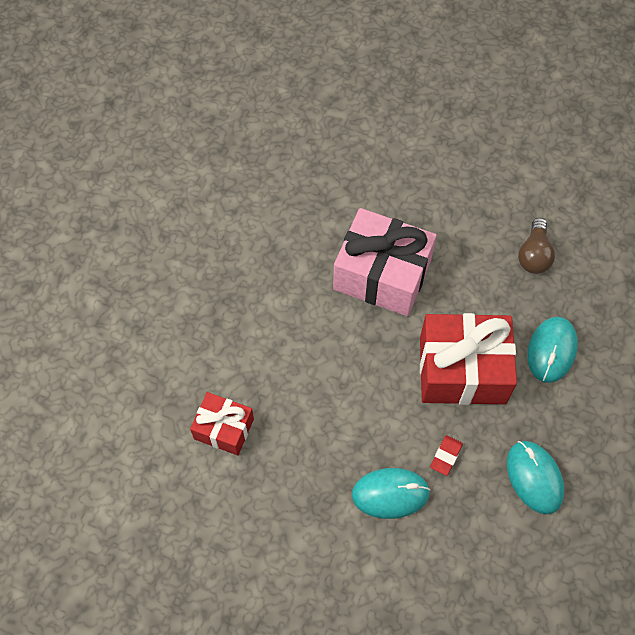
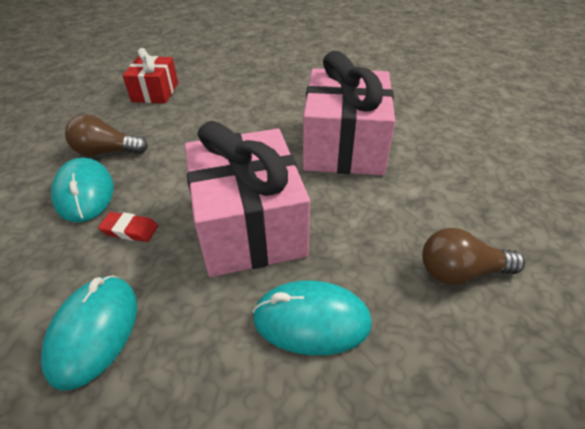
camera: 75 degrees right, 20 degrees down
red gift [420,313,517,405] -> pink gift [185,121,310,277]
turquoise mouse [507,441,564,515] -> turquoise mouse turned 45 degrees counterclockwise [41,275,137,391]
none -> brown light bulb [65,114,148,156]

